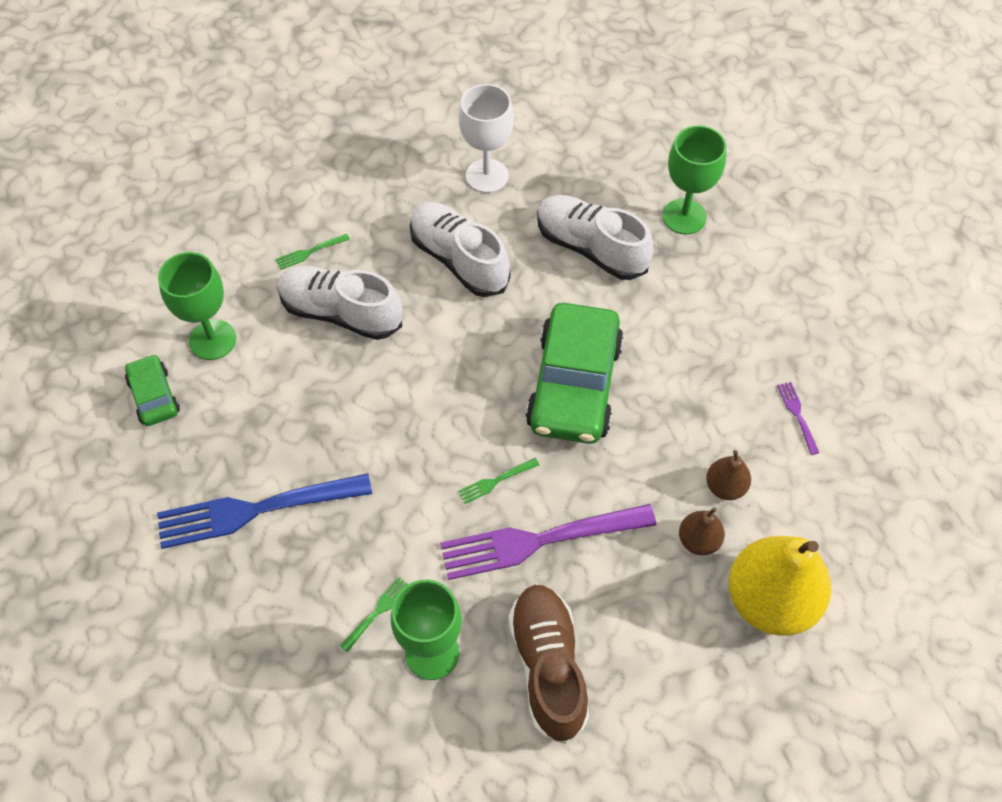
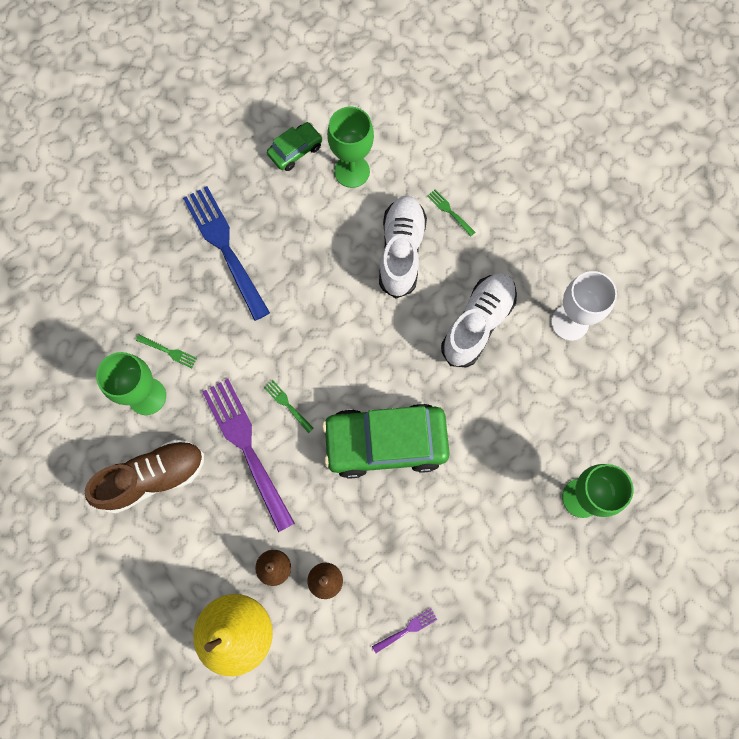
camera: 75 degrees right, 15 degrees up
white shoe [537,195,654,280] -> none

